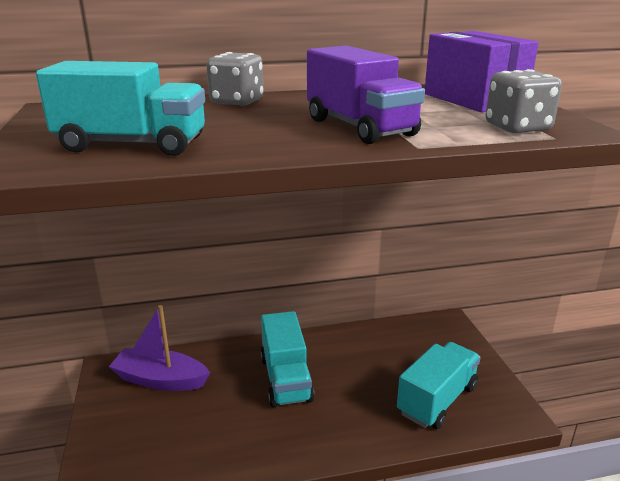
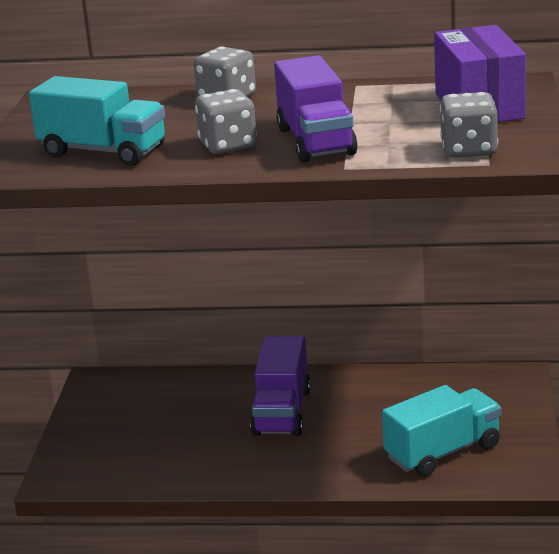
camera: 20 degrees right, 0 degrees up
purple boat [109,305,210,391] -> none
turquoise truck [260,311,314,407] -> purple truck [250,336,311,436]
none -> grey dice [195,89,257,154]

